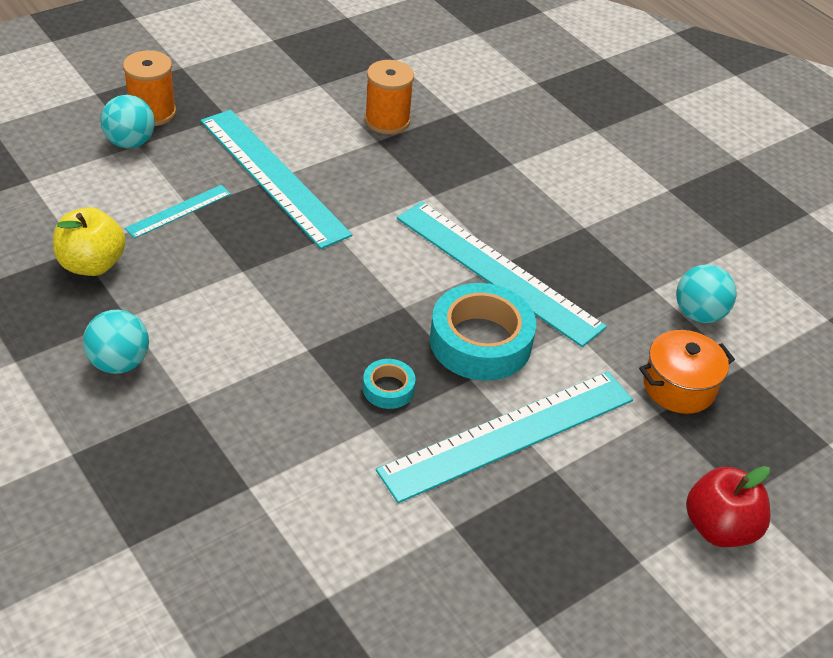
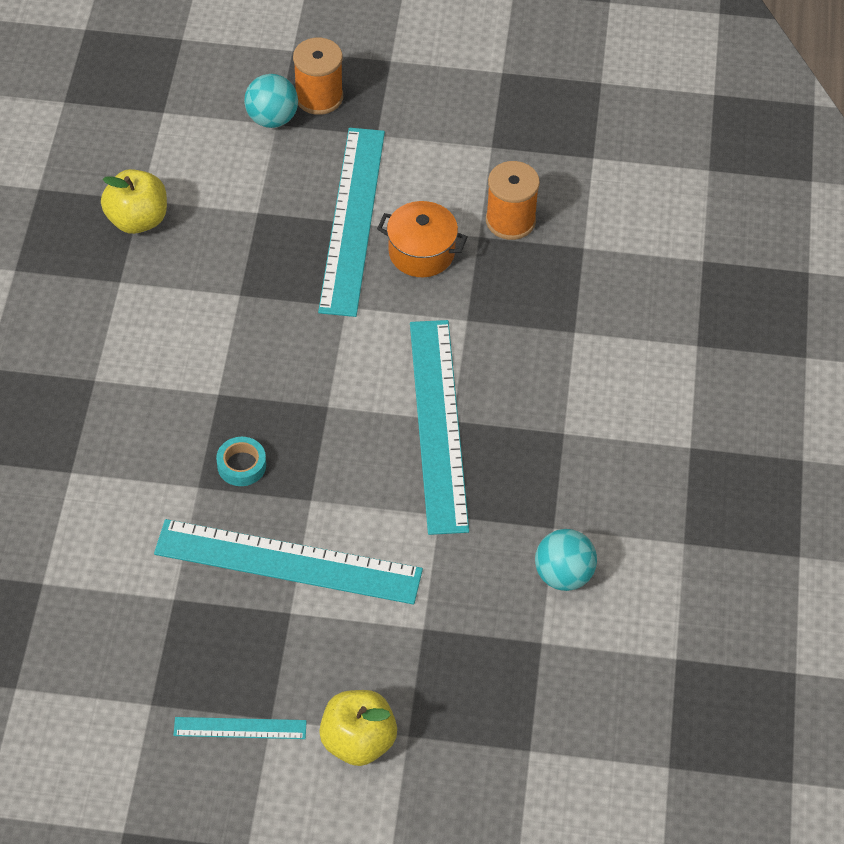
camera: 45 degrees right, 10 degrees up
turquoise ball [83,310,149,374] -> none
turquoise ruler [125,185,231,238] -> turquoise ruler moved to [173,717,307,739]
turquoise tape [430,283,536,381] -> none
orange pot [639,330,735,414] -> orange pot moved to [377,201,468,277]
red apple [686,466,771,547] -> yellow apple [319,690,397,766]

